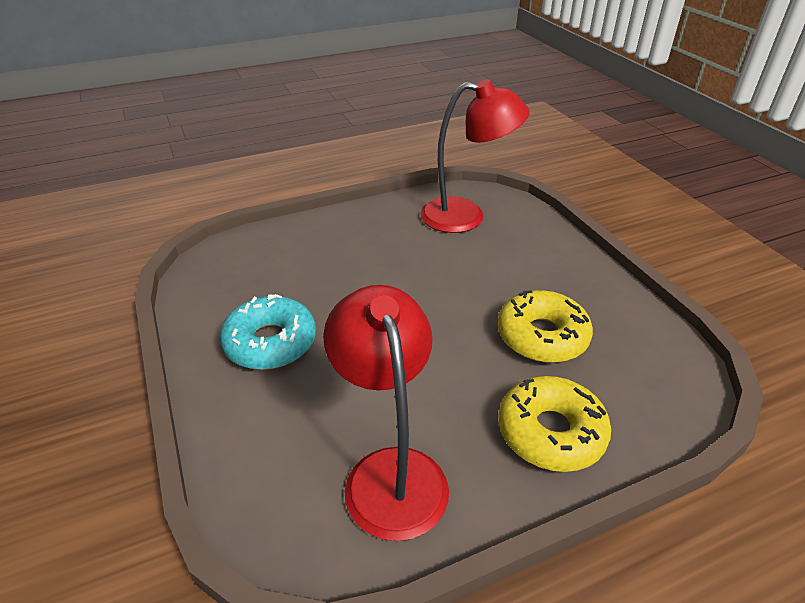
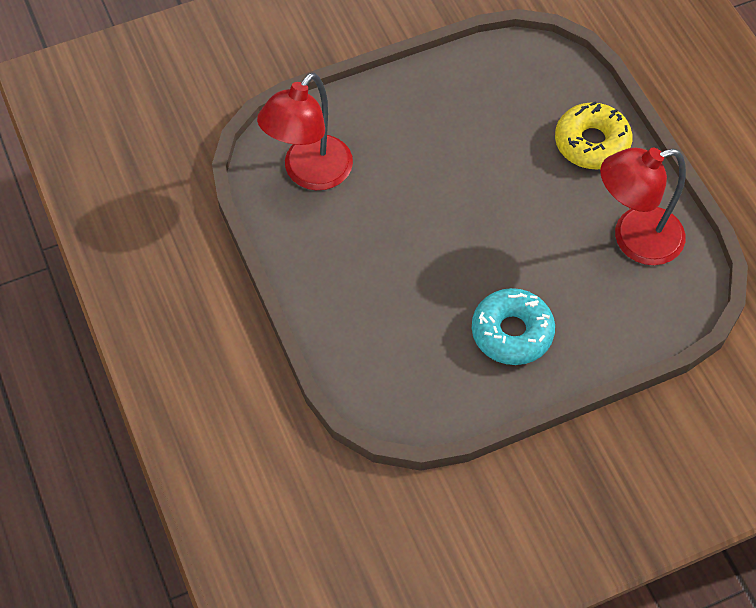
camera: 90 degrees left, 20 degrees up
red lamp [420,79,530,233] -> red lamp turned 150 degrees counterclockwise [257,73,353,190]
yellow donut [498,290,593,363] -> none

